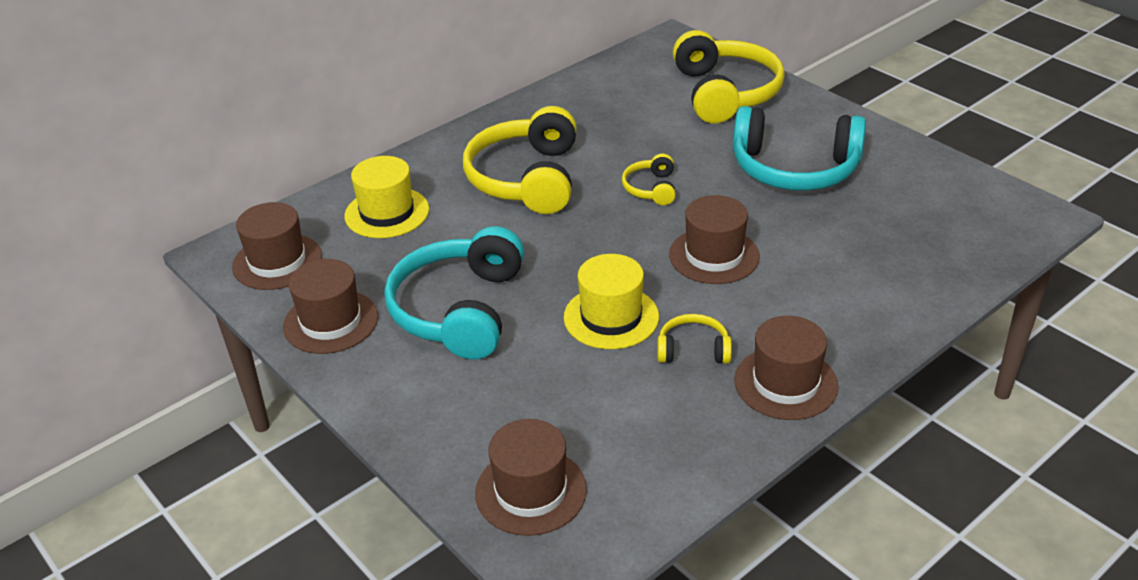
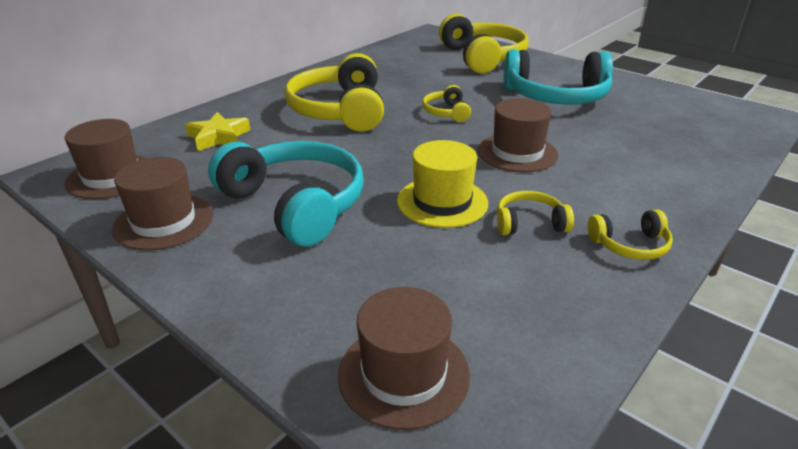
camera: 10 degrees left, 5 degrees down
yellow hat [345,156,429,238] -> yellow star [185,112,250,151]
turquoise headphones [384,226,524,359] -> turquoise headphones turned 135 degrees clockwise [208,141,364,247]
brown hat [734,316,838,420] -> yellow headphones [587,210,673,260]

